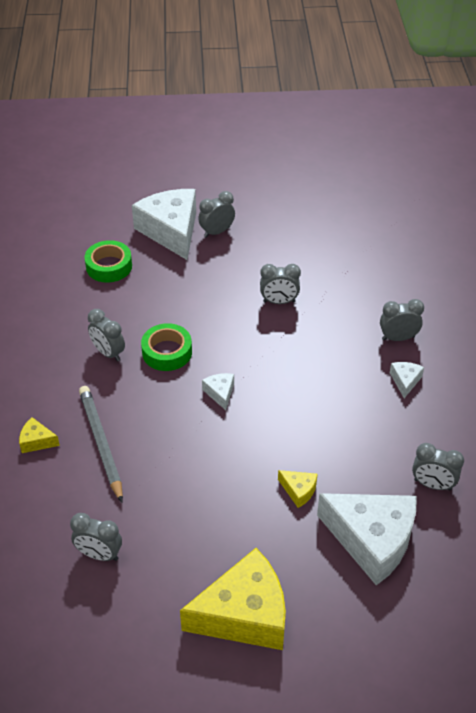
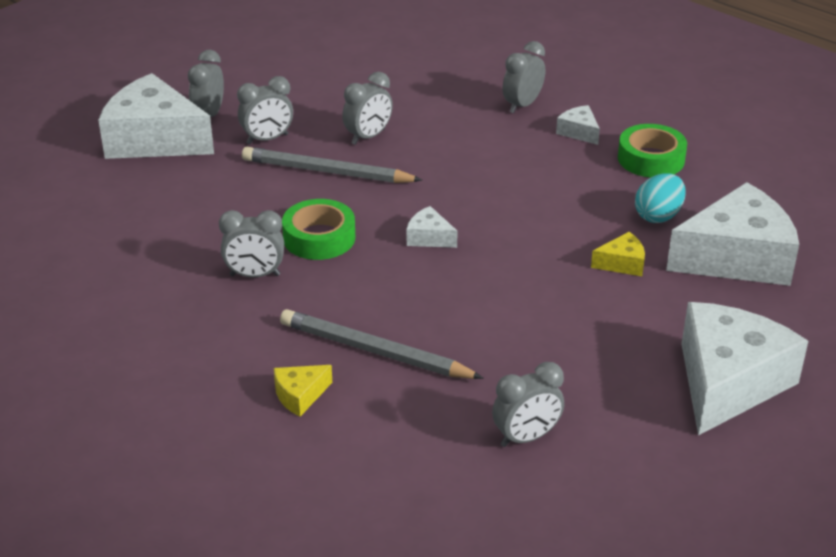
camera: 45 degrees left, 10 degrees down
green tape [85,240,132,283] -> green tape moved to [618,124,687,178]
yellow cheese [180,548,286,650] -> white cheese [682,302,808,435]
grey clock [412,443,464,491] -> grey clock moved to [237,76,293,144]
none -> grey pencil [242,147,423,183]
none -> turquoise egg [635,173,686,223]

